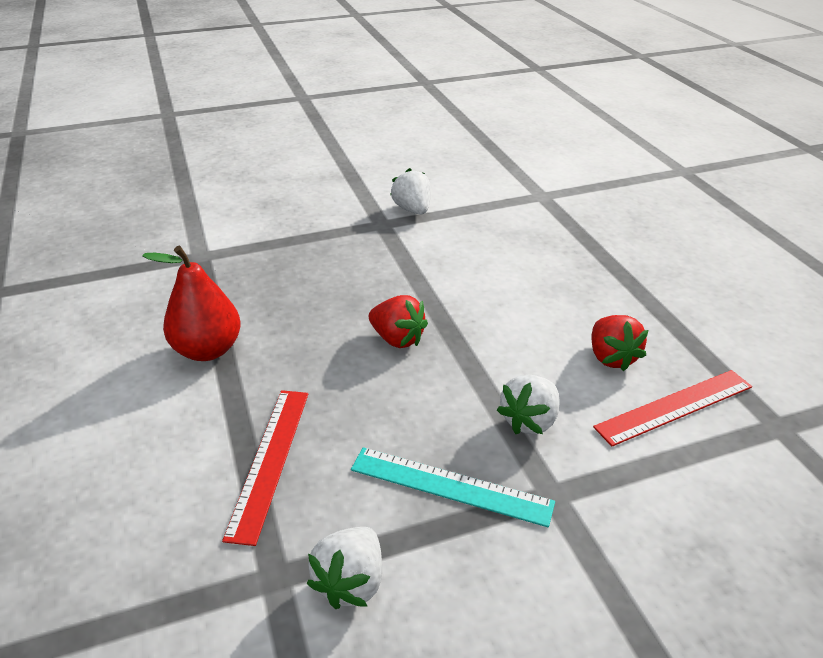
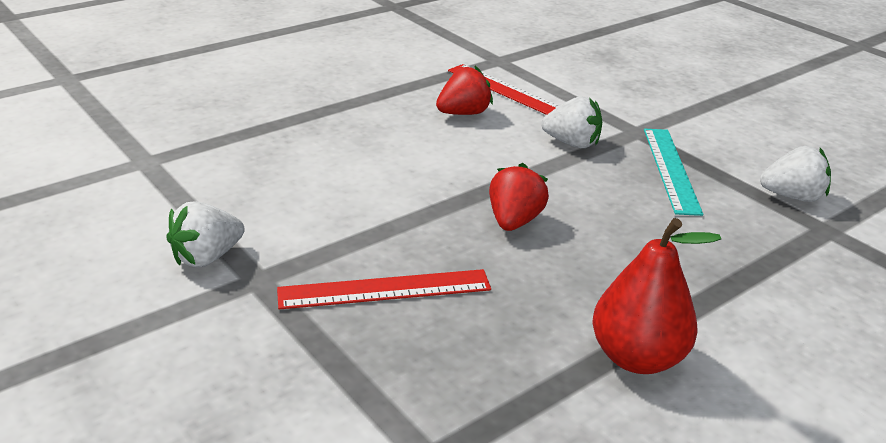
camera: 110 degrees left, 5 degrees down
red ruler [222,390,308,546] -> red ruler moved to [277,269,491,309]

